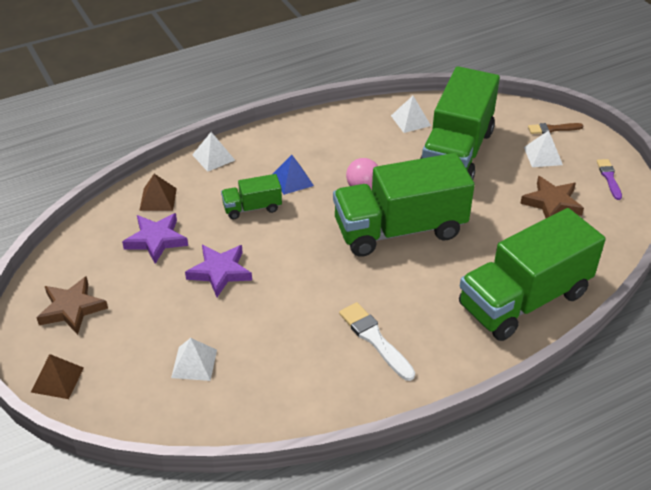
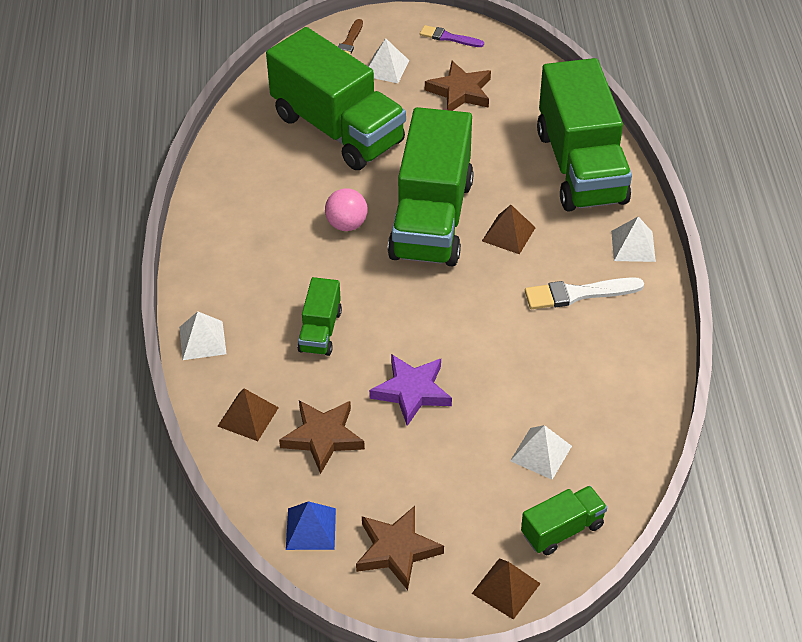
camera: 65 degrees left, 5 degrees up
purple star [122,213,188,264] -> brown star [279,400,365,474]
blue pyramid [273,155,314,195] -> blue pyramid moved to [286,501,336,550]
white pyramid [391,96,431,133] -> white pyramid moved to [611,217,656,262]
none -> brown pyramid [482,205,536,254]
none -> green truck [521,486,607,556]

